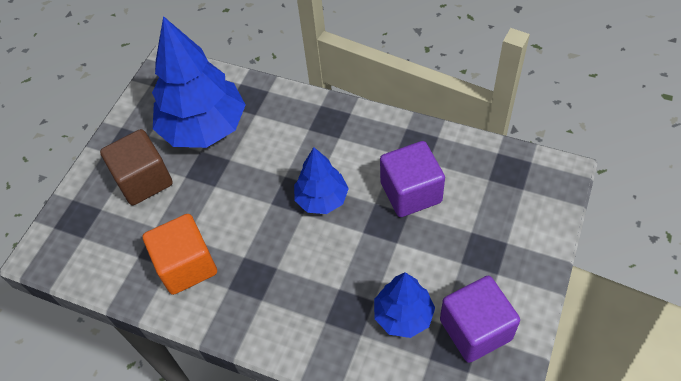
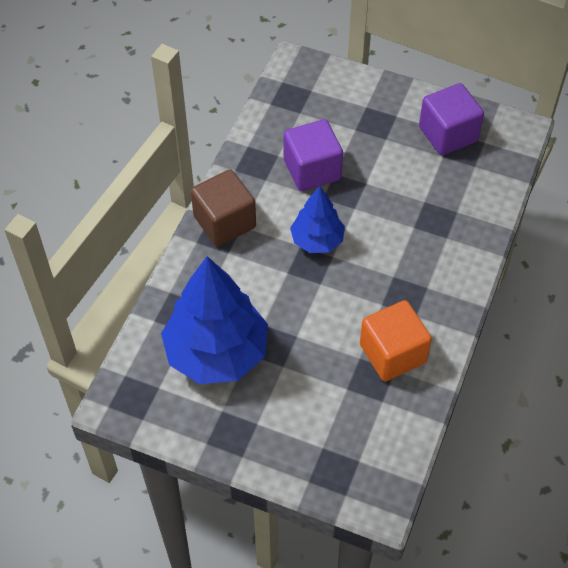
camera: 95 degrees left, 0 degrees up
brown cube [100,129,173,205] -> brown cube moved to [191,169,256,246]
blue tree [374,272,435,338] -> none

